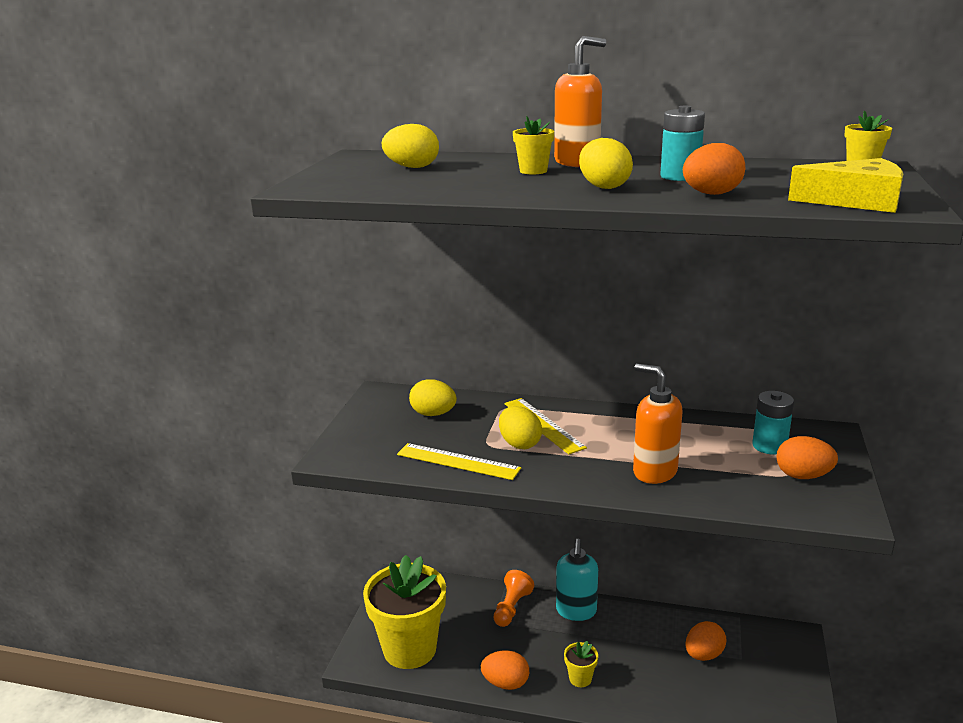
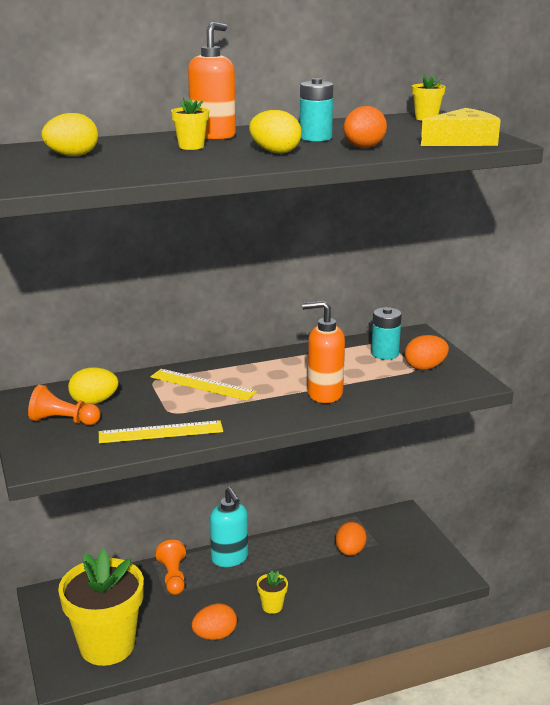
camera: 35 degrees left, 0 degrees up
yellow egg [499,406,542,449] -> none
none -> orange pawn [28,384,101,425]

